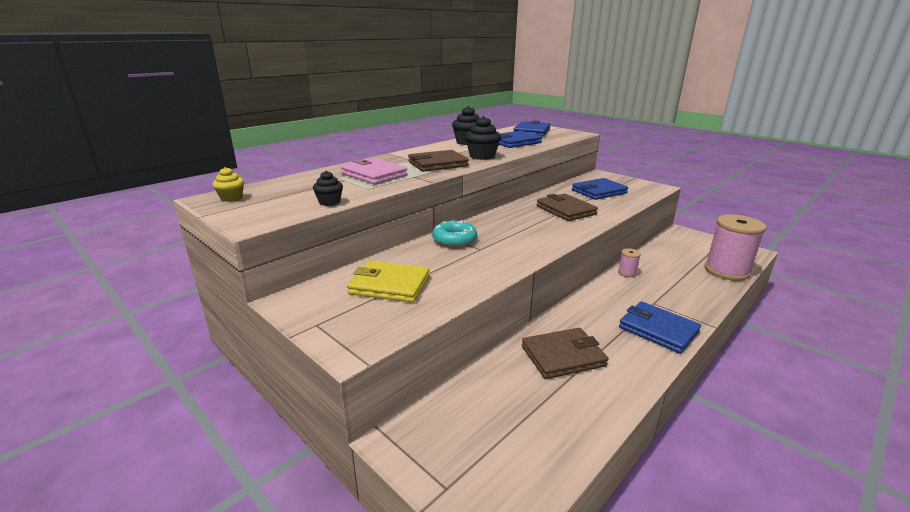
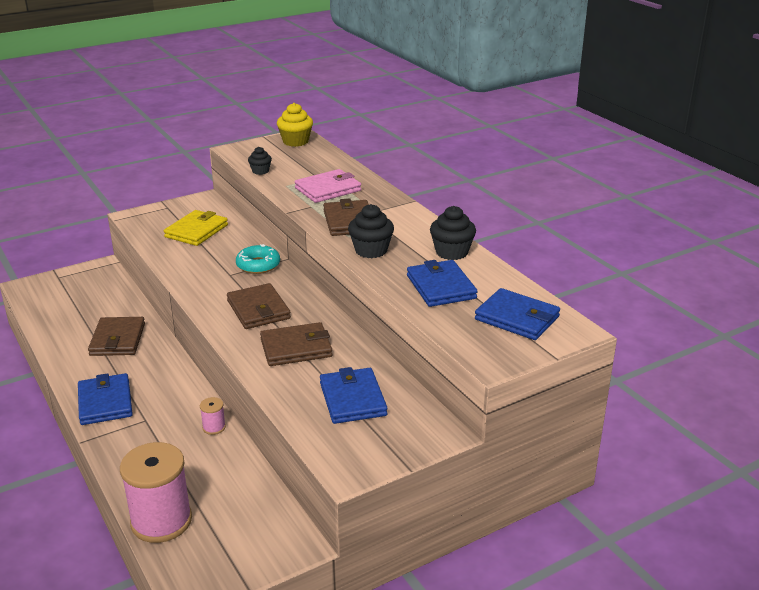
camera: 105 degrees right, 5 degrees up
yellow cupcake [213,167,244,202] -> yellow cupcake [277,103,313,147], size x1.65
blue wallet [619,301,701,354] -> blue wallet turned 75 degrees counterclockwise [78,373,133,425]
none -> brown wallet [227,283,291,329]

